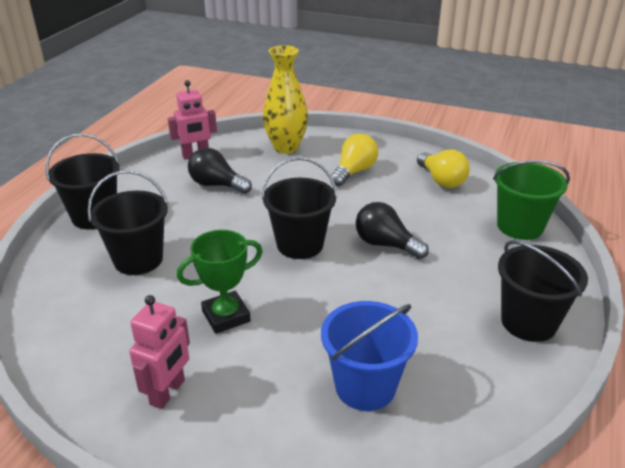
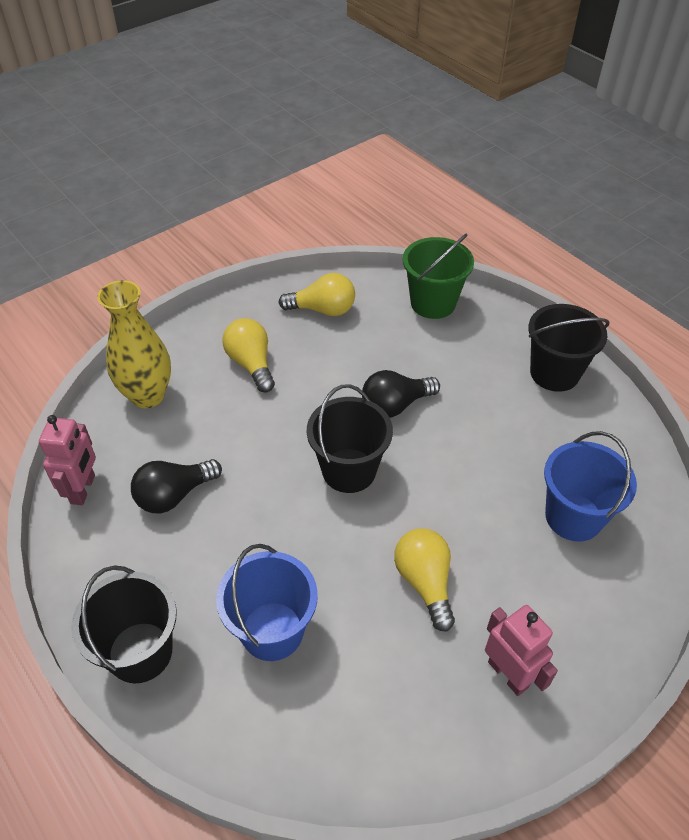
camera: 60 degrees left, 15 degrees up
black bucket [87,170,168,275] -> blue bucket [216,544,318,661]
green trophy [177,230,263,334] -> yellow light bulb [394,528,455,632]

